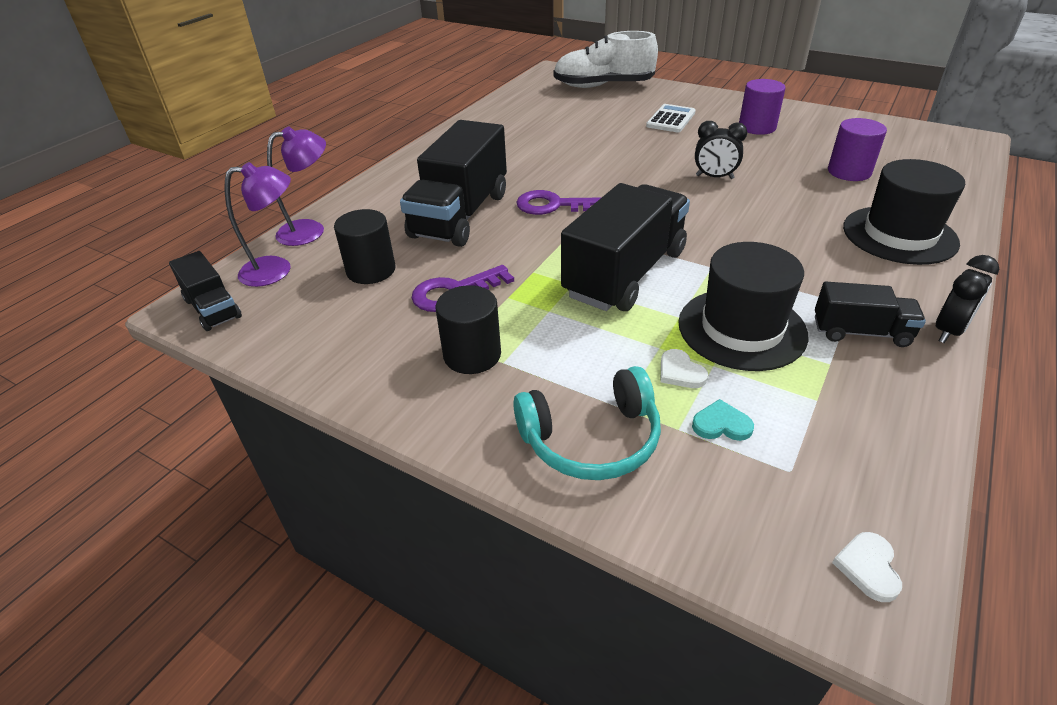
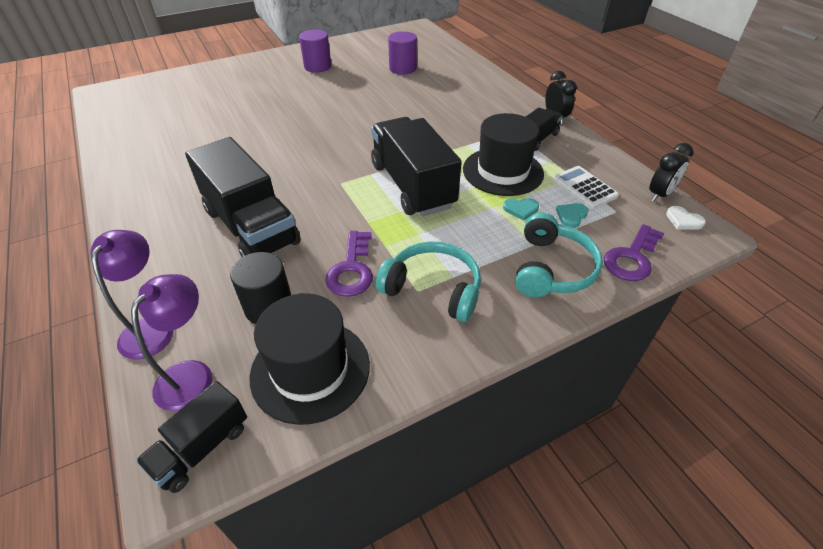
camera: 60 degrees left, 5 degrees up
black truck [169,251,242,331] -> black truck turned 135 degrees clockwise [136,381,247,493]
black cylinder [435,285,501,374] -> turquoise headphones [376,241,481,322]
purple key [516,190,601,215] -> purple key moved to [604,224,664,281]
white shoe [553,31,658,88] -> none
white calculator [646,104,696,132] -> white calculator moved to [552,166,619,209]
white heart [661,349,708,388] -> turquoise heart [503,198,539,221]
black clock [695,121,747,179] -> black clock moved to [649,143,693,201]
black hat [843,159,965,265] -> black hat moved to [250,293,370,425]

